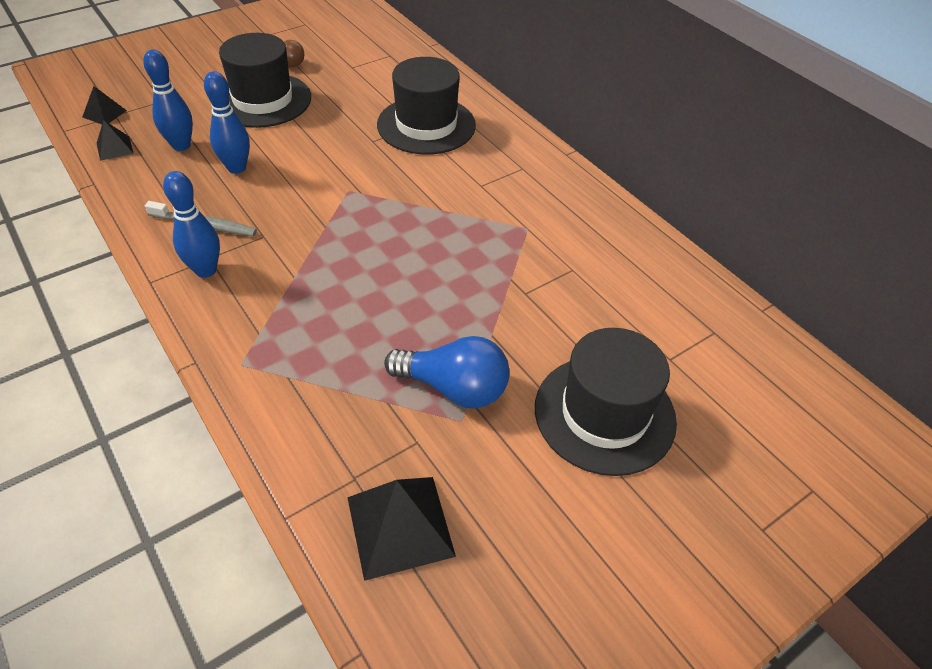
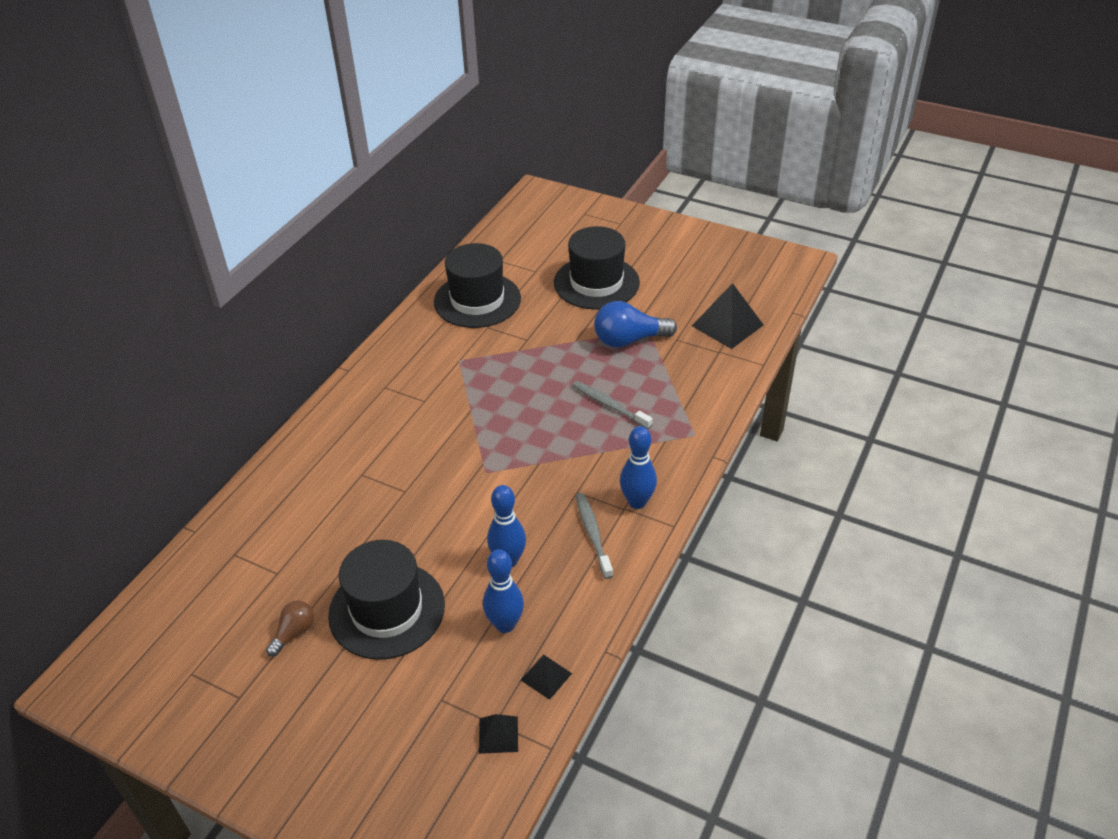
camera: 115 degrees left, 5 degrees down
black hat [377,57,476,155] -> black hat moved to [434,243,521,328]
blue light bulb [384,336,510,409] -> blue light bulb turned 90 degrees counterclockwise [594,301,677,348]
none -> grey toothbrush [572,381,653,429]

